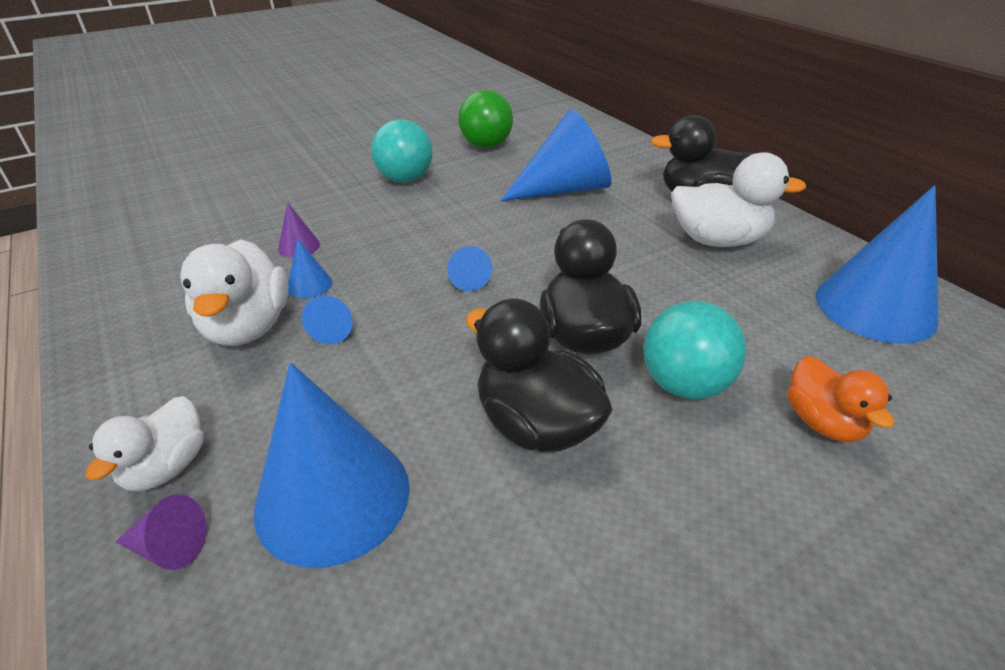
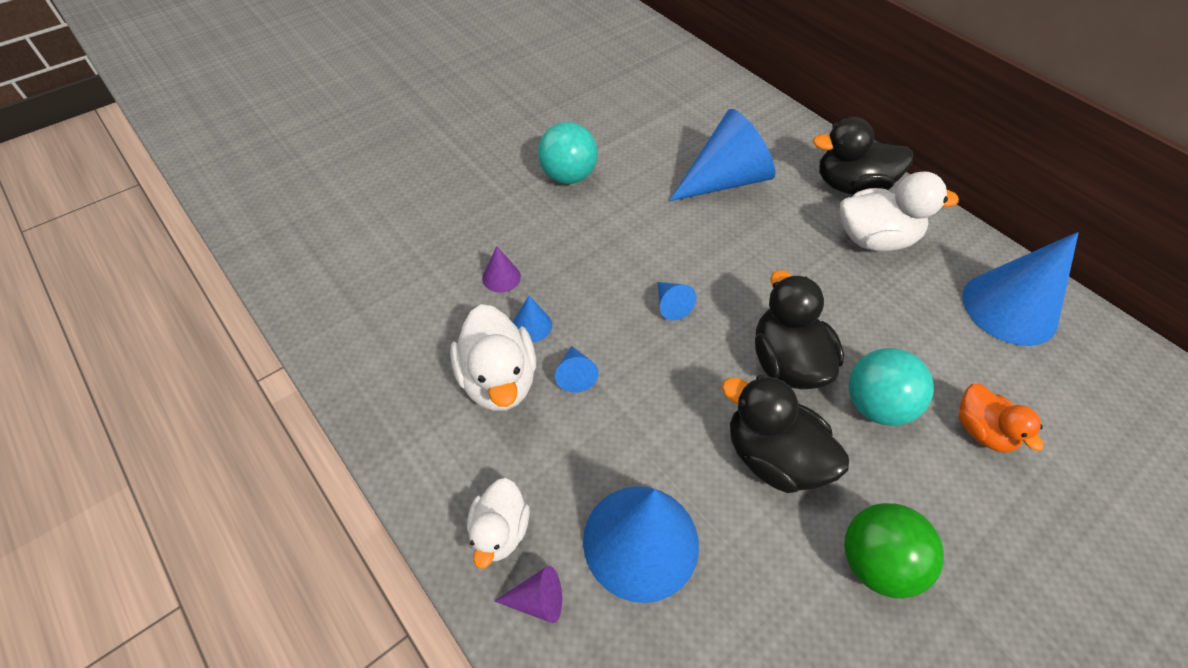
camera: 10 degrees left, 15 degrees up
green ball [458,90,513,148] -> green ball moved to [844,503,944,599]

